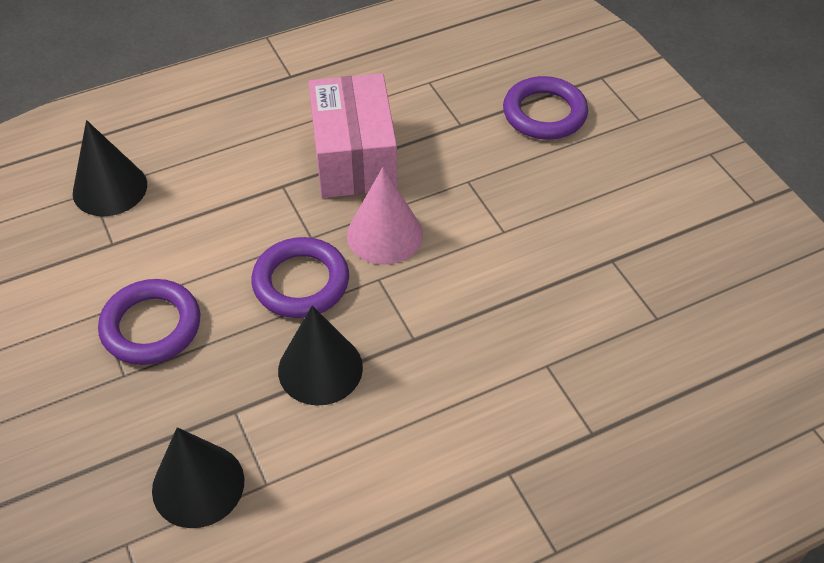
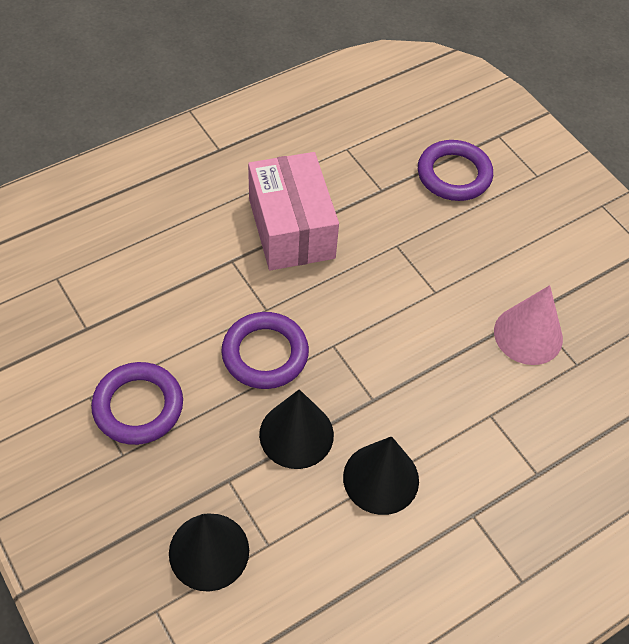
camera: 10 degrees left, 5 degrees up
black cone [73,120,147,216] -> black cone moved to [343,436,419,515]
pink cone [347,167,423,265] -> pink cone moved to [494,285,563,365]

